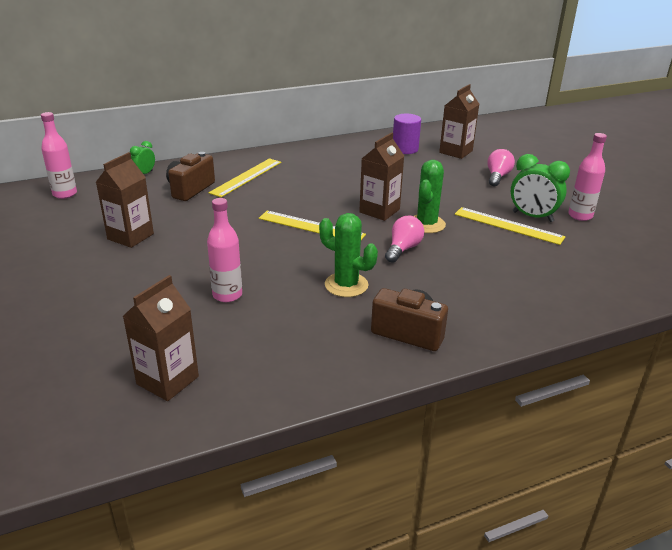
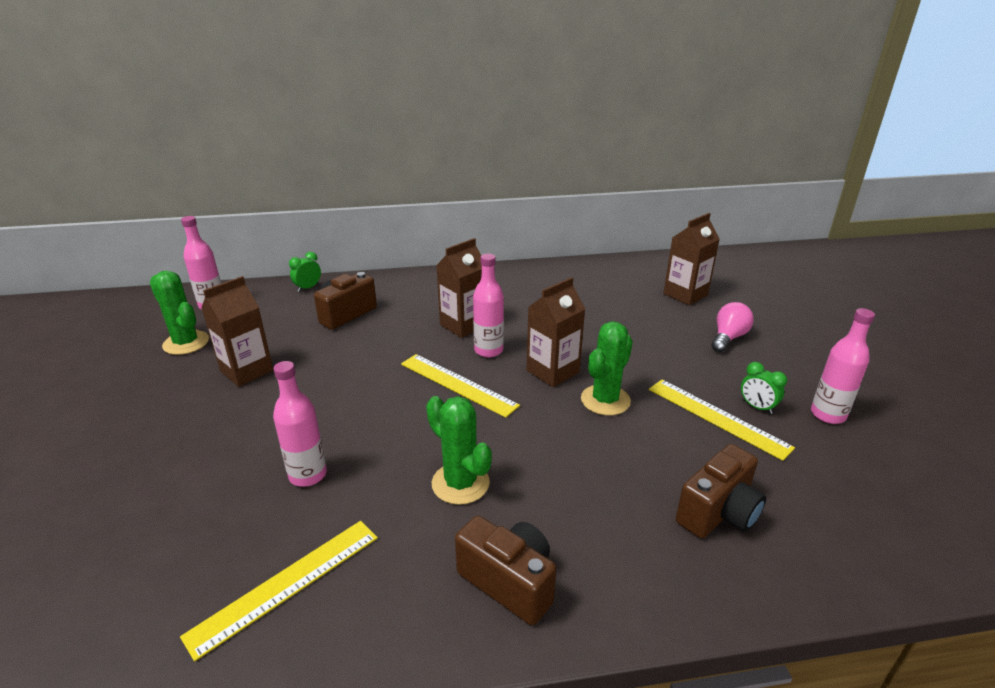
camera: 15 degrees right, 0 degrees up
brown carton [123,275,199,401] -> brown carton moved to [436,238,482,338]
yellow ruler [208,158,281,197] -> yellow ruler moved to [180,521,378,661]
pink light bulb [385,216,424,263] -> none
purple cylinder [393,114,421,154] -> none
green clock [511,154,570,222] -> green clock [741,362,787,414], size x0.56
none -> green cactus [150,271,209,355]
none -> pink bottle [473,254,504,358]
none -> brown camera [676,444,766,538]

